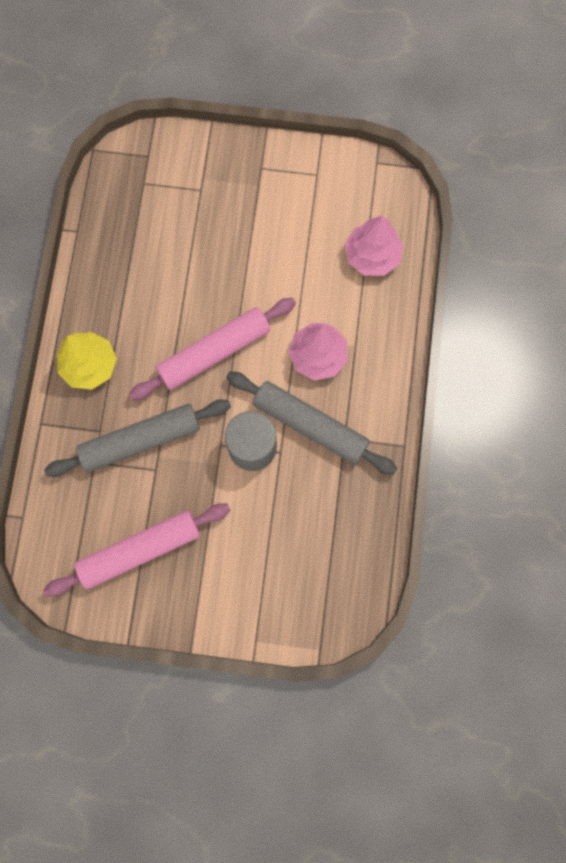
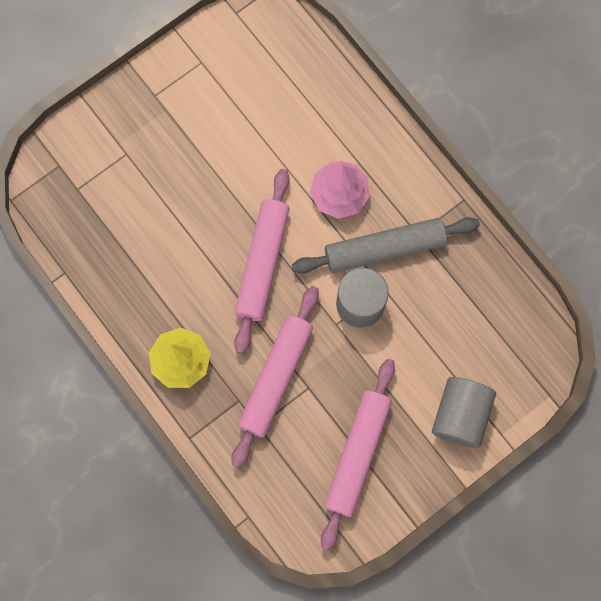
camera: 45 degrees left, 0 degrees up
grey rolling pin [44,399,231,477] -> pink rolling pin [232,286,319,468]
pink tree [345,216,403,276] -> none
none -> grey cylinder [432,377,496,448]

